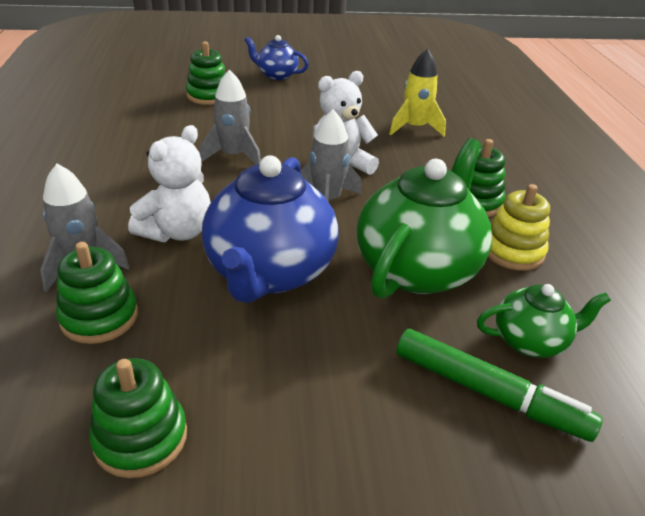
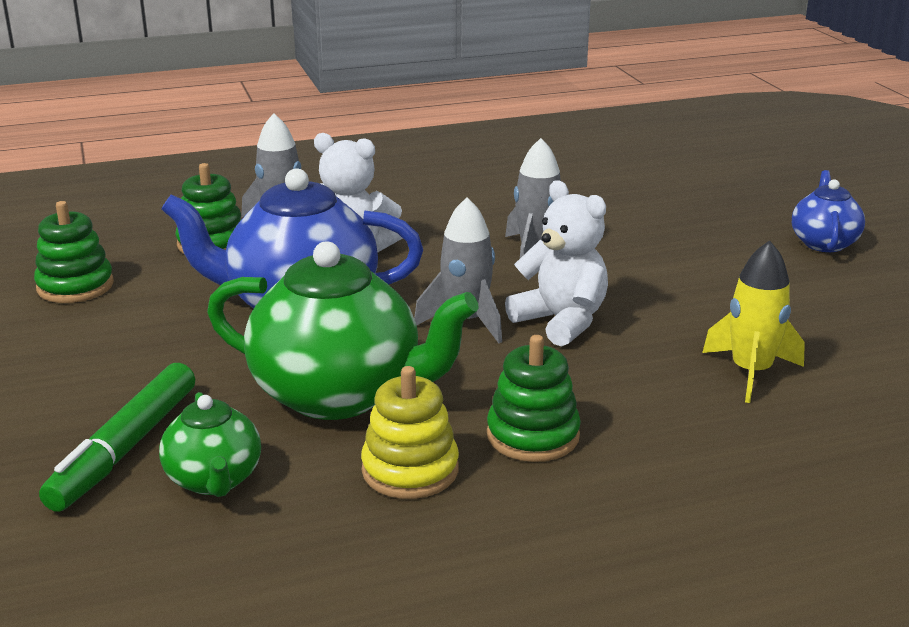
camera: 80 degrees right, 10 degrees down
green stacking toy [186,41,226,105] -> none

